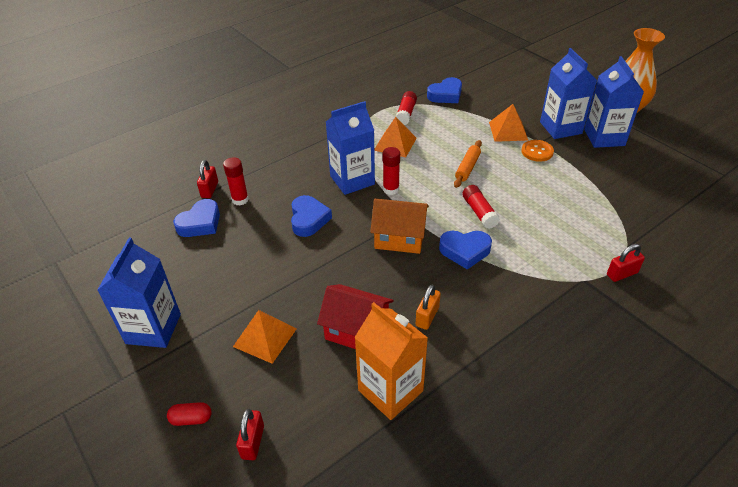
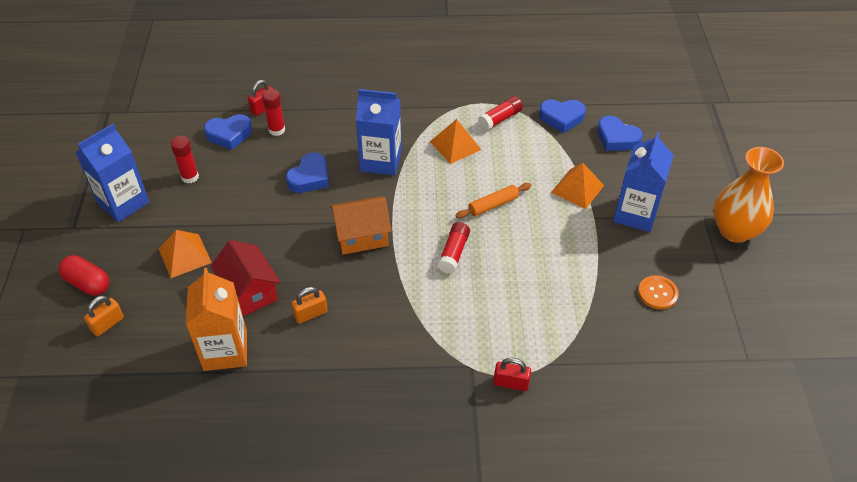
camera: 35 degrees right, 5 degrees up
red capsule [167,402,212,426] -> red capsule [58,255,109,295], size x1.58
red padlock [236,409,264,460] -> orange padlock [84,296,124,337]
orange house [370,199,429,254] -> orange house turned 60 degrees counterclockwise [330,196,392,255]
red glue stick [383,147,400,195] -> red glue stick moved to [170,136,199,183]
blue heart [439,231,492,269] -> blue heart moved to [597,116,643,151]
orange button [521,140,554,162] -> orange button moved to [638,275,679,309]
blue carton [584,56,644,148] -> none

